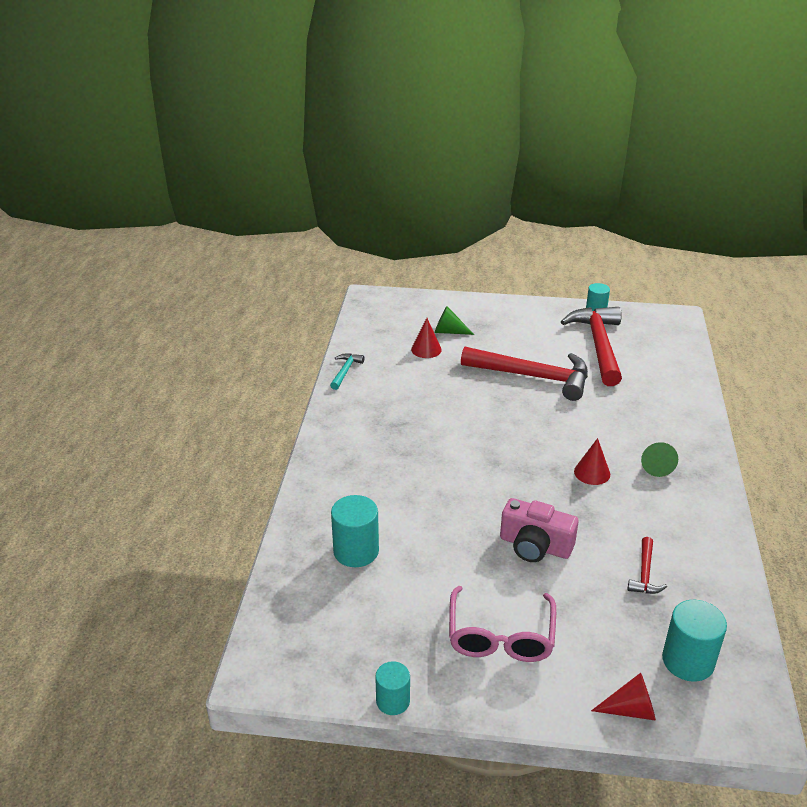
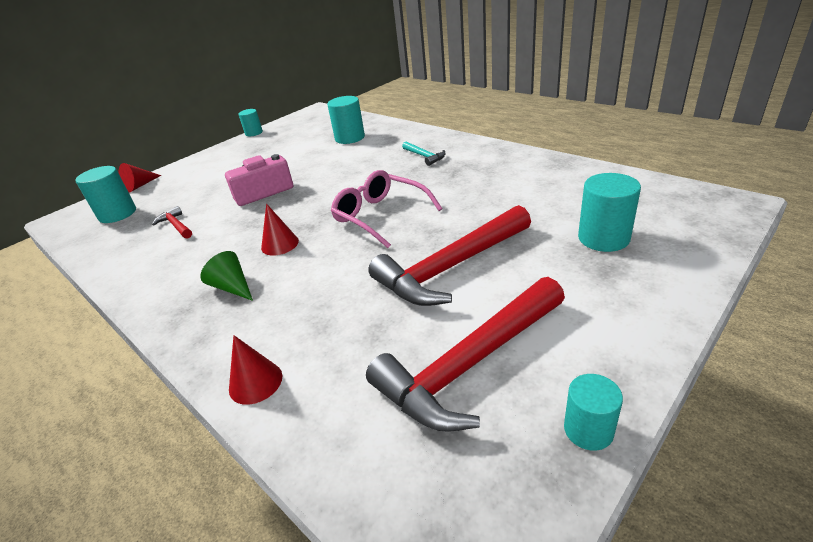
camera: 130 degrees right, 0 degrees up
turquoise hammer [330,353,365,390] -> turquoise hammer moved to [402,142,446,166]
red cone [411,318,442,358] -> red cone moved to [229,335,282,405]
green cone [435,306,474,335] -> turquoise cylinder [578,173,641,252]
pink glasses [449,586,556,662] -> pink glasses moved to [331,170,442,248]
red hammer [561,307,622,386] -> red hammer turned 105 degrees clockwise [366,277,565,432]

